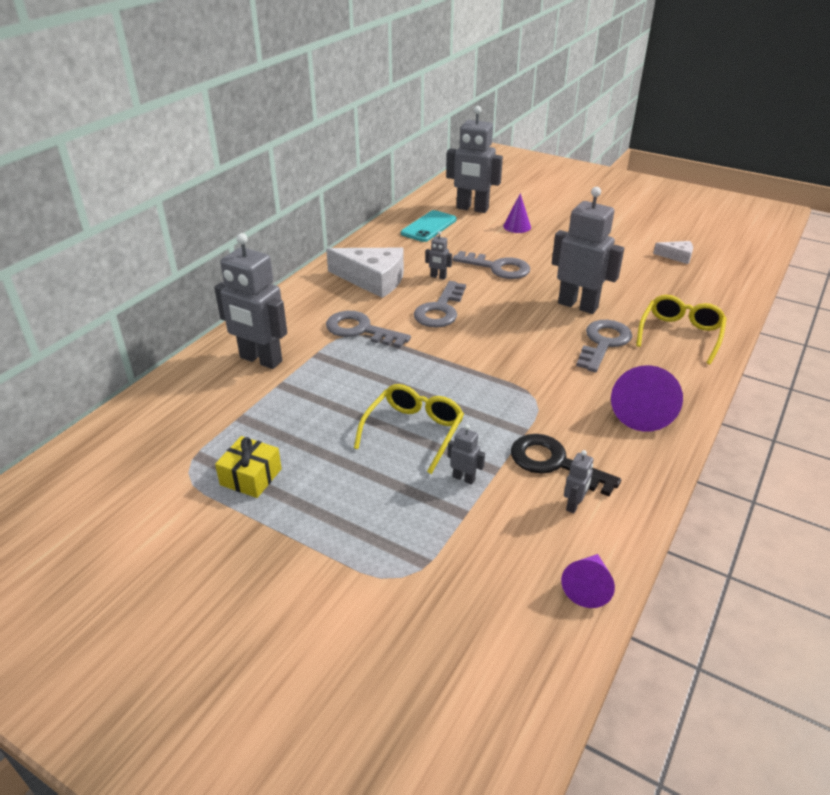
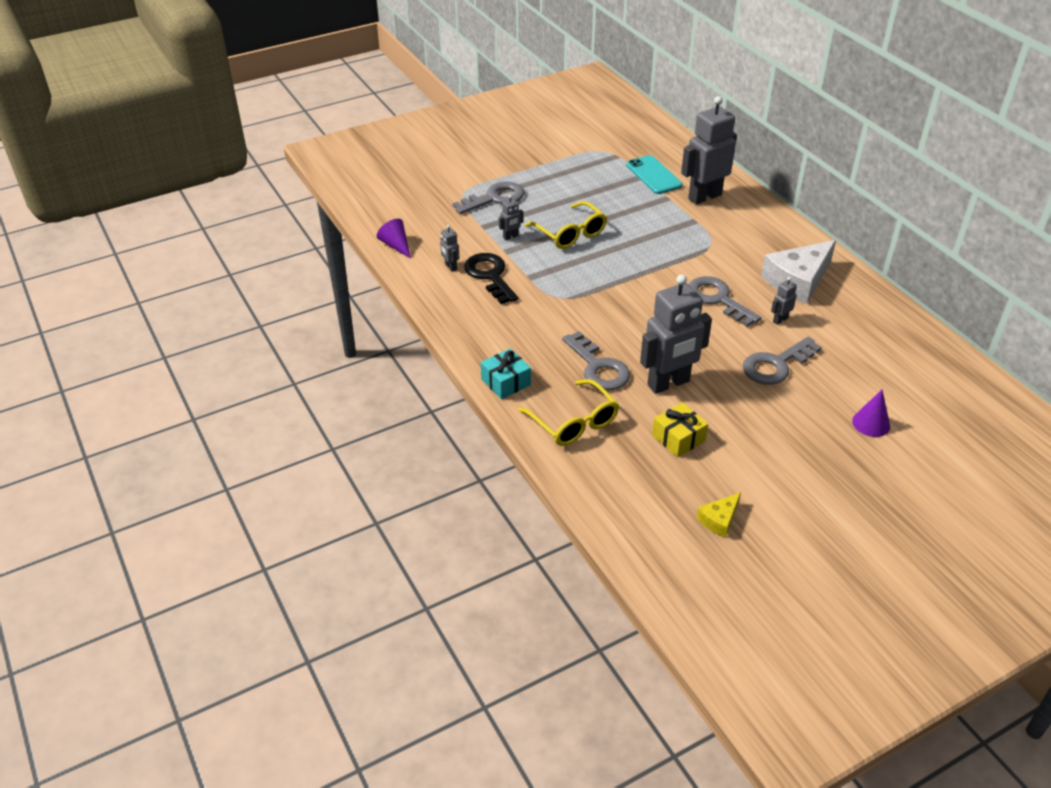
camera: 120 degrees right, 5 degrees up
yellow gift [215,436,282,498] -> yellow gift moved to [652,402,708,457]
grey key [326,311,411,348] -> grey key moved to [453,181,524,214]
turquoise phone [401,210,457,242] -> turquoise phone moved to [626,155,683,194]
grey robot [446,106,503,213] -> none
black key [511,434,621,496] -> black key turned 90 degrees counterclockwise [464,253,518,304]
purple cone [611,365,683,432] -> none
white cheese [653,241,693,264] -> yellow cheese [696,492,741,538]
none -> turquoise gift [481,348,531,399]

